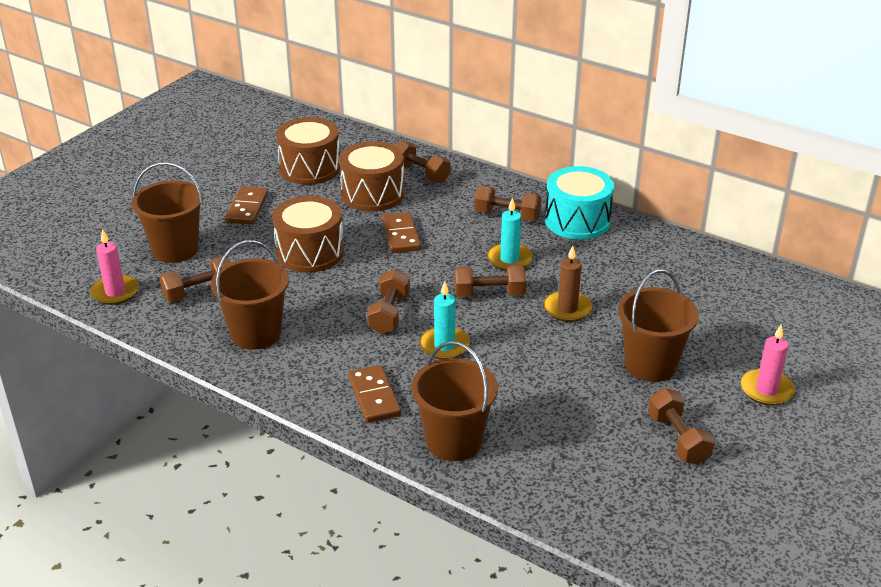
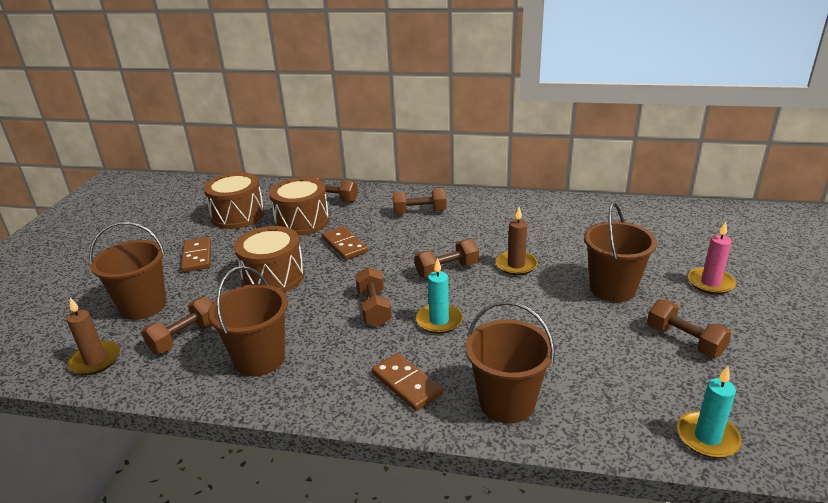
camera: 20 degrees left, 5 degrees down
pink candle [90,229,139,305] -> brown candle [67,298,120,375]
turquoise candle [487,197,533,271] -> turquoise candle moved to [677,366,742,458]
turquoise drum [545,166,614,239] -> none

